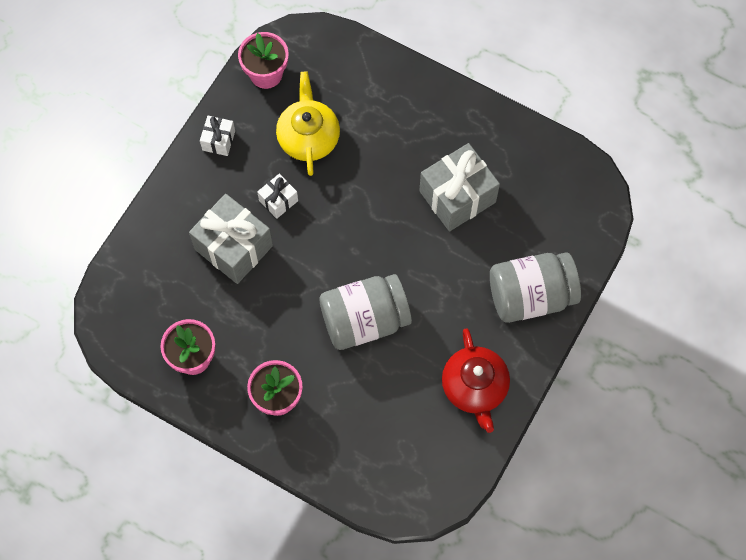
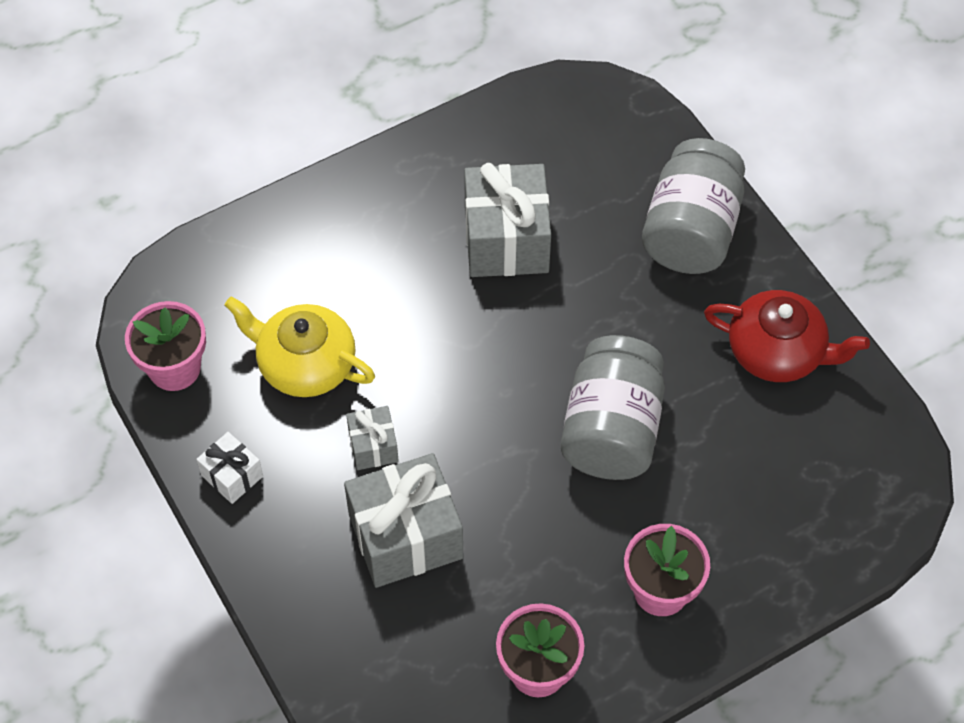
camera: 60 degrees left, 10 degrees down
white gift [257,174,298,219] -> grey gift [346,406,399,470]

